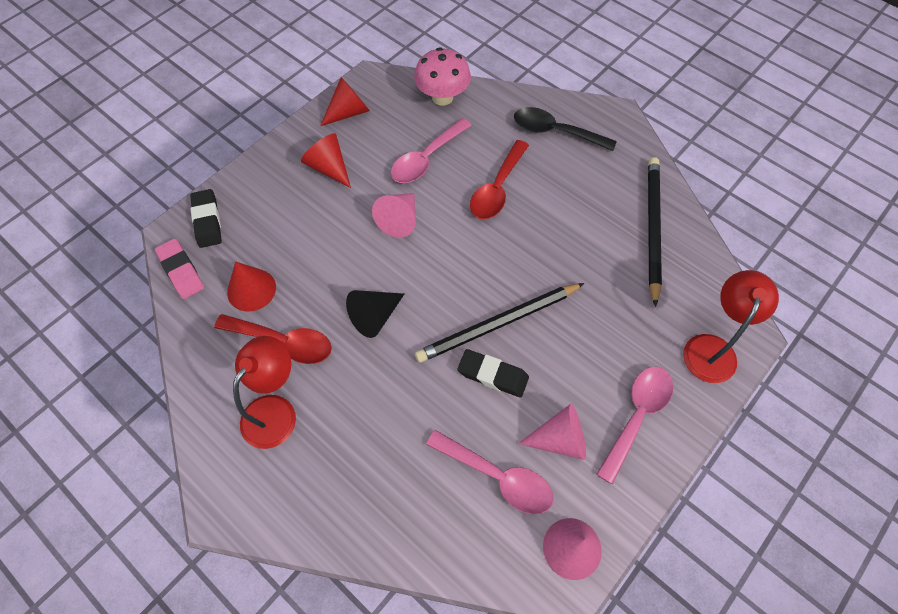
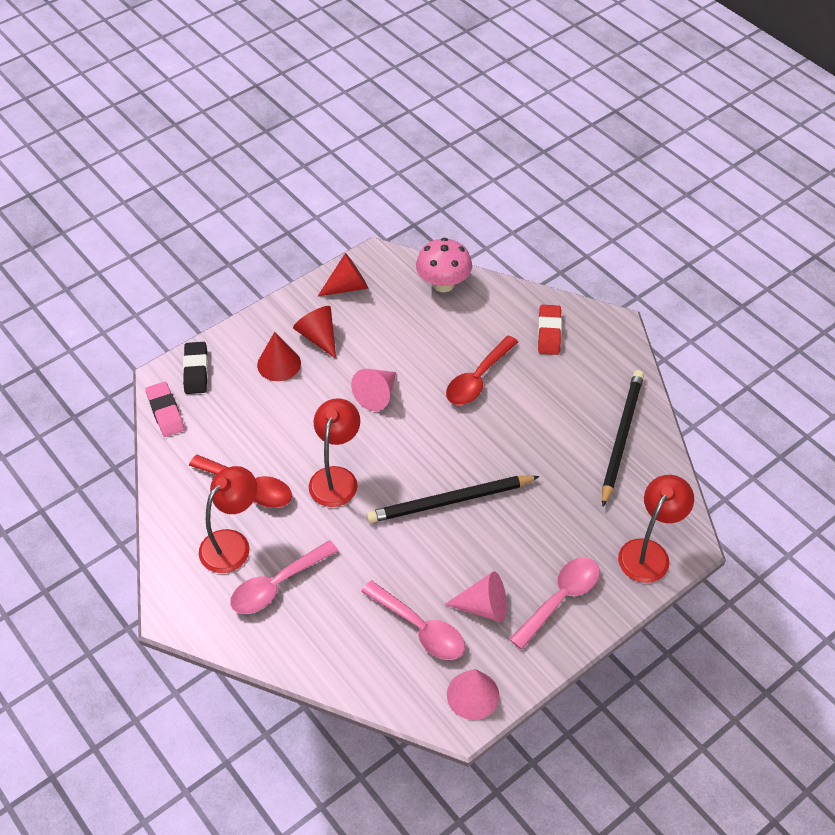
camera: 10 degrees right, 10 degrees down
red cone [227,262,276,311] -> red cone moved to [257,332,301,381]
black cone [346,290,404,338] -> red lamp [309,398,360,507]
pink spoon [391,118,472,183] -> pink spoon moved to [230,540,338,614]
black eraser [457,349,529,398] -> none
black spoon [514,107,617,151] -> red eraser [538,305,562,355]

